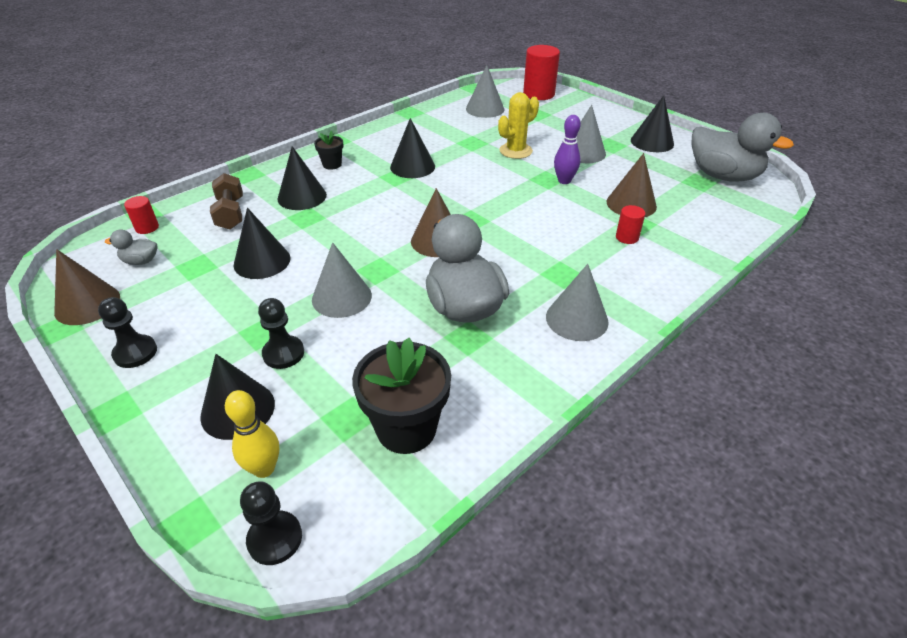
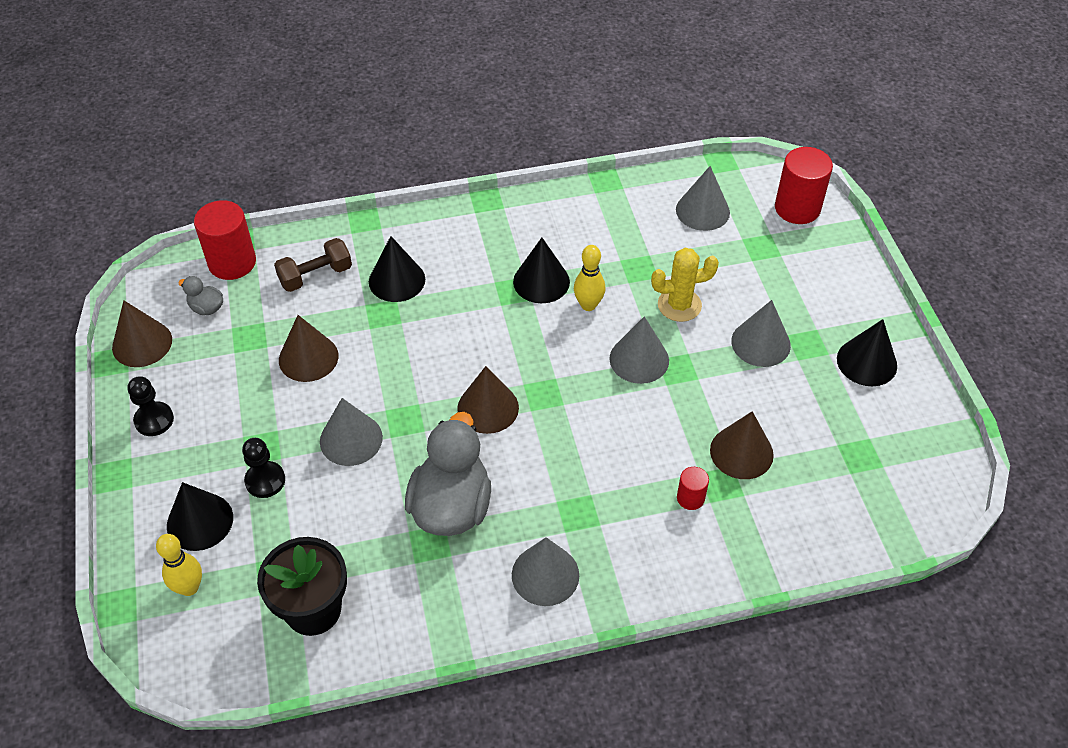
camera: 30 degrees right, 10 degrees up
red cylinder [124,196,159,234] -> red cylinder [194,200,256,280], size x1.97
brown dumbbell [210,173,243,230] -> brown dumbbell turned 45 degrees clockwise [274,238,352,292]
black cone [233,208,290,279] -> brown cone [279,315,338,382]
black pawn [240,481,302,565] -> none
black flower pot [314,131,343,170] -> none
purple bowling pin [554,115,581,184] -> none
grey duck [692,113,794,182] -> none
none -> yellow bowling pin [574,245,605,311]
none -> grey cone [609,316,669,384]

